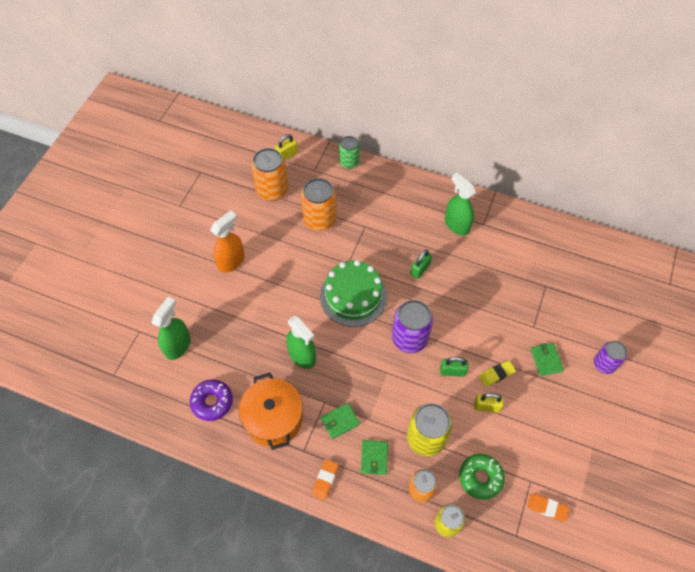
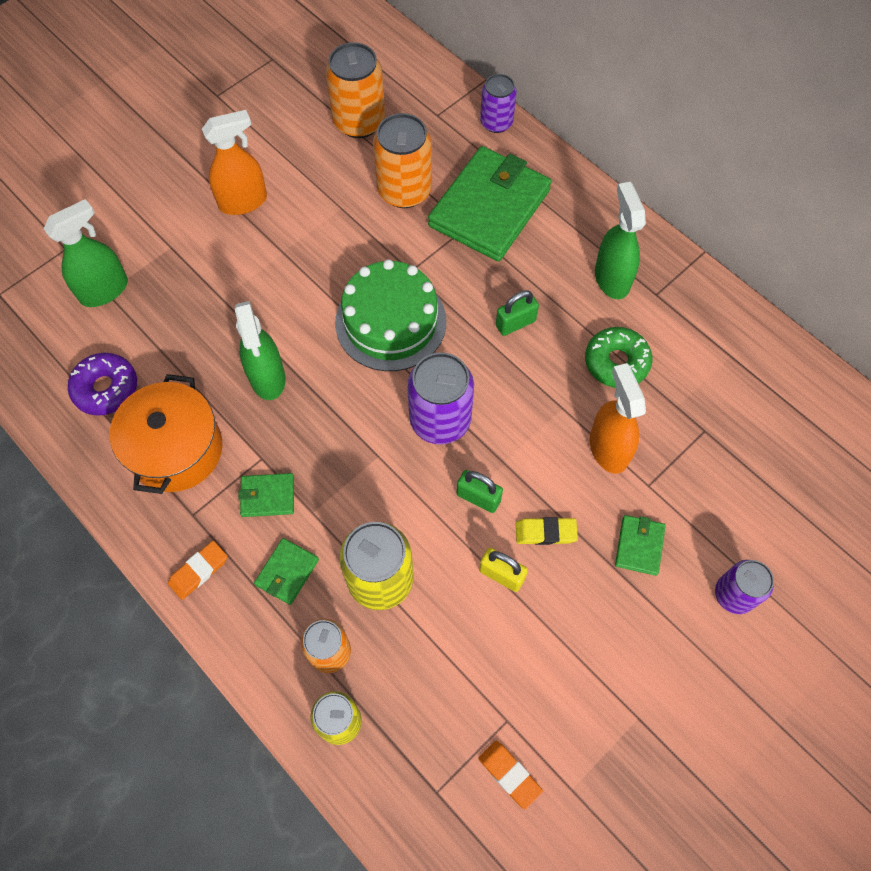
camera: 25 degrees right, 5 degrees up
yellow padlock [275,134,298,160] -> none
green can [339,136,360,169] -> purple can [480,74,517,133]
green donut [459,454,505,500] -> green donut moved to [585,327,652,388]
none -> green wallet [428,146,552,261]
none -> orange spray bottle [590,363,646,474]

